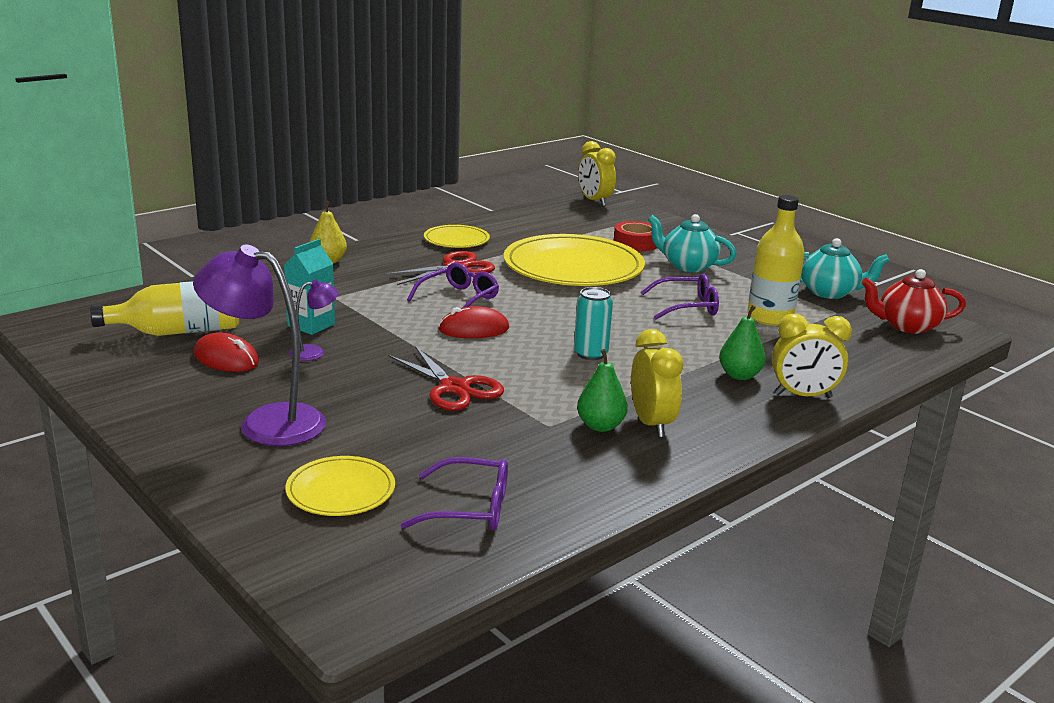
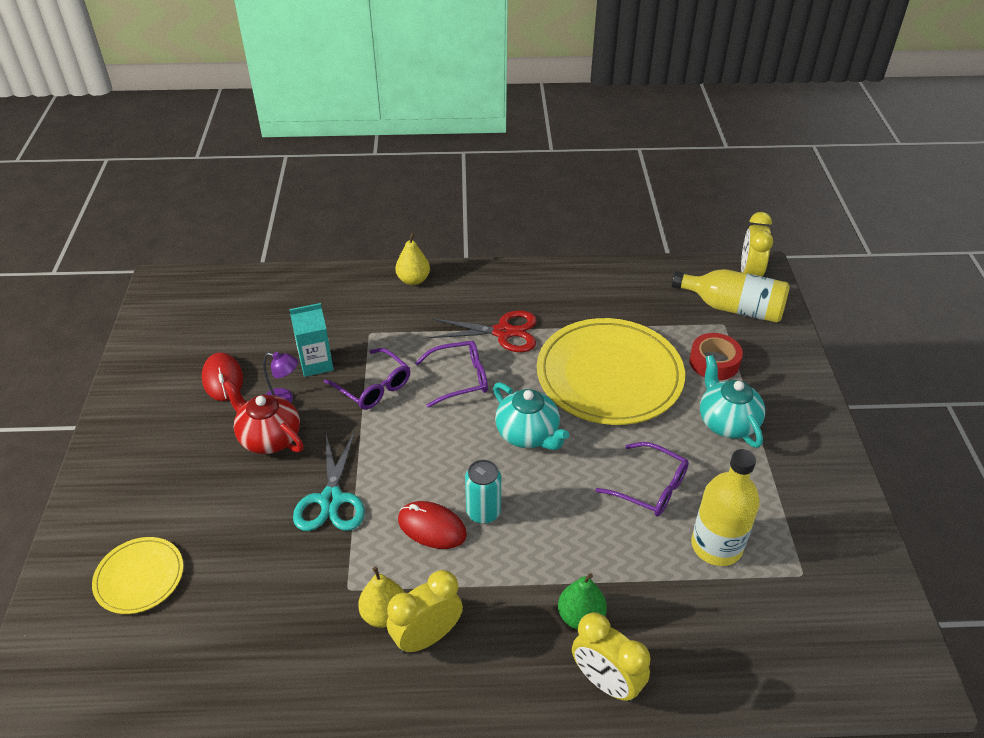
camera: 40 degrees right, 20 degrees up
yellow bottle [90,281,239,336] -> yellow bottle moved to [672,269,790,323]
purple lamp [193,244,326,446] -> none
red scissors [388,346,504,411] -> turquoise scissors [293,431,365,531]
purple glasses [401,457,508,531] -> purple glasses moved to [324,348,410,410]
yellow plate [424,225,490,248] -> none
red mouse [438,306,509,338] -> red mouse moved to [398,501,467,549]
green pear [577,349,628,432] -> yellow pear [358,567,405,628]
yellow clock [631,329,683,437] -> yellow clock turned 150 degrees counterclockwise [387,570,463,654]
turquoise teapot [800,238,890,299] -> turquoise teapot moved to [493,382,569,450]
red teapot [861,269,966,334] -> red teapot moved to [223,380,304,454]

